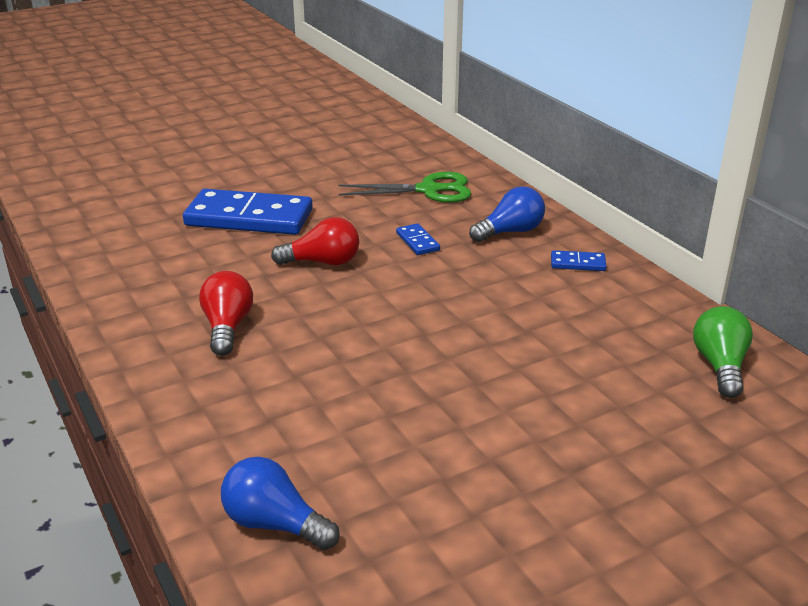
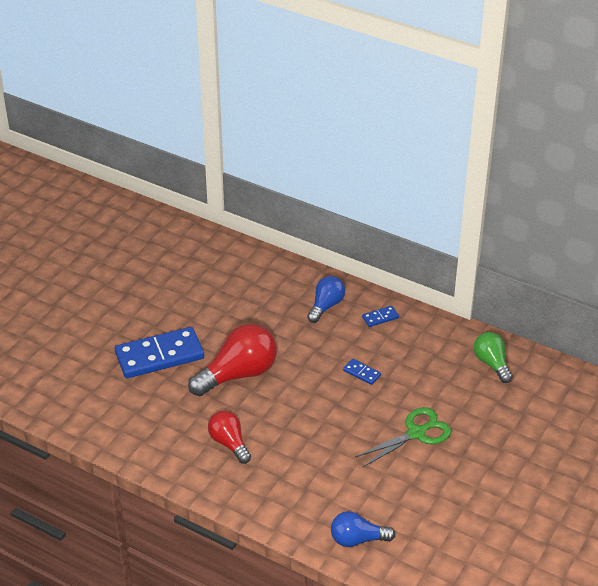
camera: 30 degrees left, 10 degrees up
red light bulb [271,217,359,265] -> red light bulb [188,324,277,396], size x1.69
green scissors [338,172,471,203] -> green scissors moved to [355,407,452,467]
blue domino [396,223,440,255] -> blue domino moved to [343,359,381,385]

